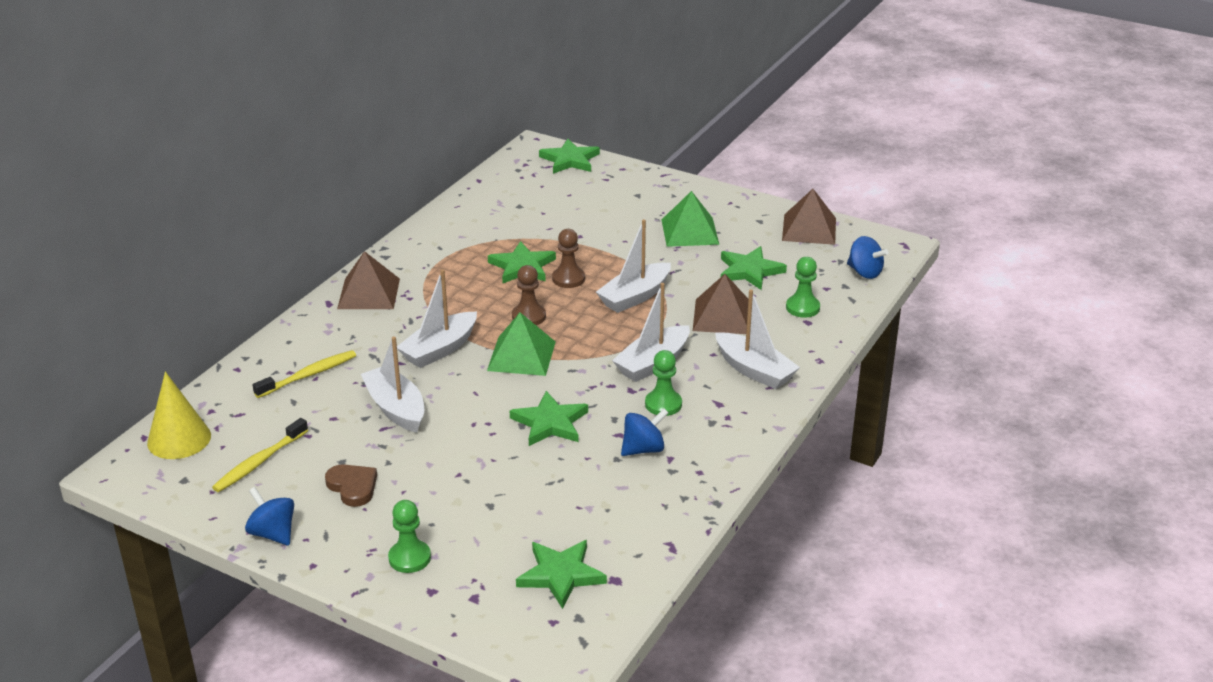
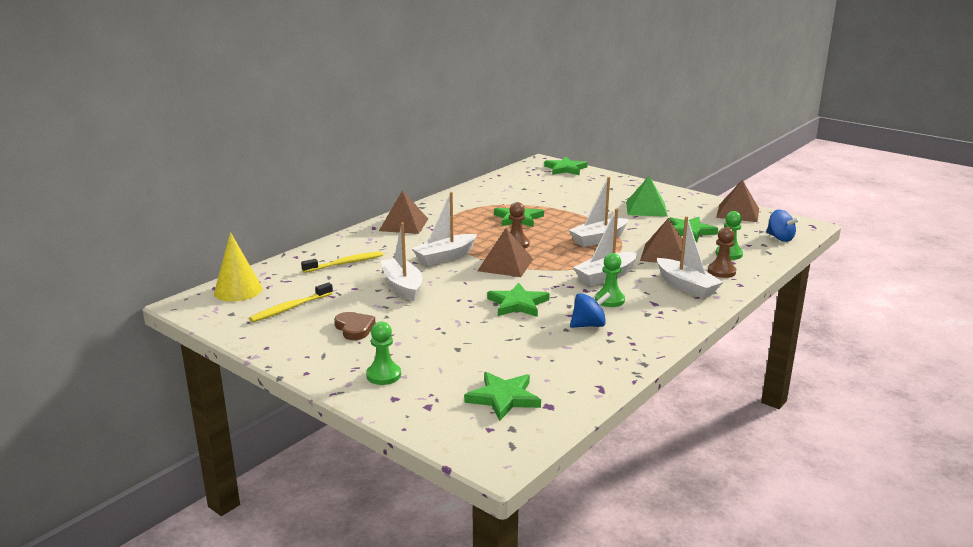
camera: 10 degrees right, 10 degrees down
blue spinning top [245,487,294,545] -> none
green pyramid [487,313,556,376] -> brown pyramid [478,228,533,277]
brown pawn [552,229,585,288] -> brown pawn moved to [708,227,736,278]

